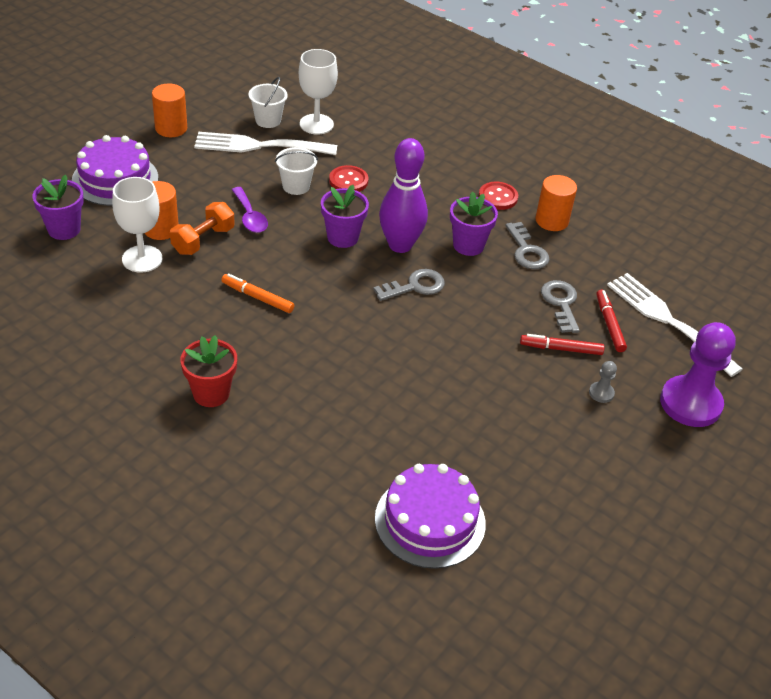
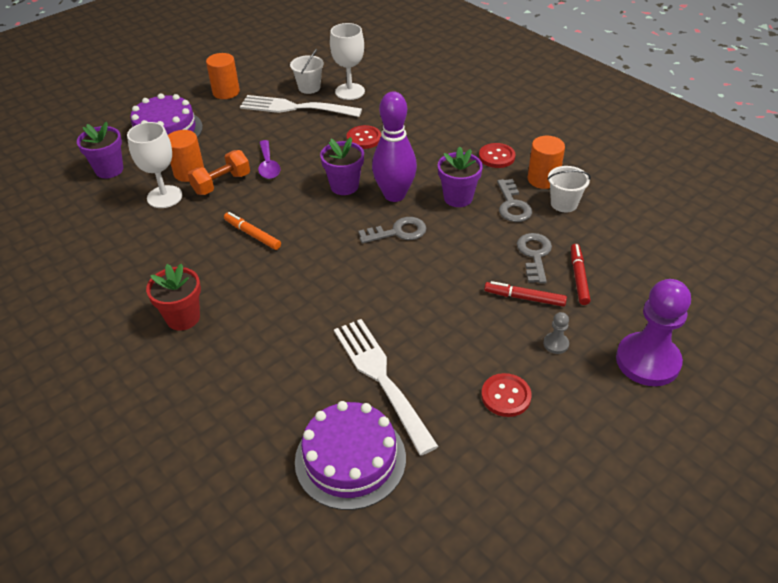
camera: 15 degrees right, 0 degrees up
white bucket [275,147,318,195] -> white bucket moved to [547,166,591,212]
white fork [607,273,742,377] -> white fork moved to [334,319,439,455]
none -> red button [481,373,532,417]

